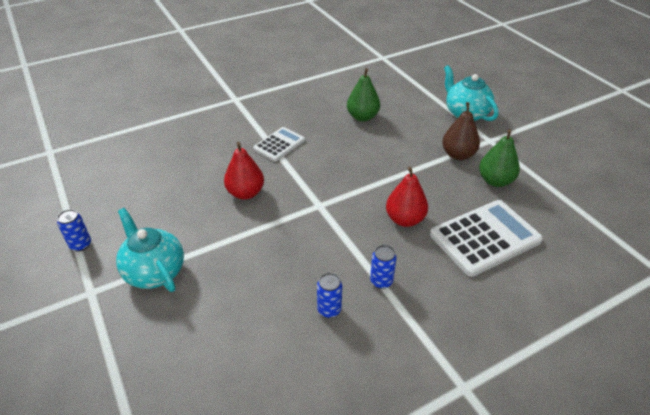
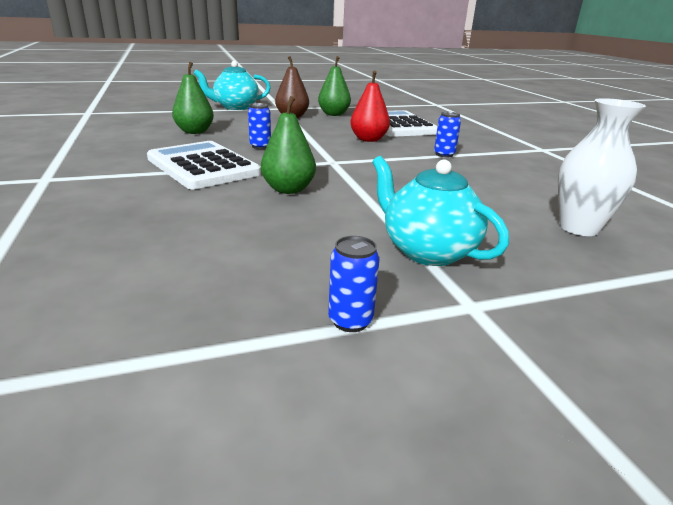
camera: 80 degrees left, 15 degrees down
turquoise teapot [116,208,184,292] -> turquoise teapot turned 75 degrees clockwise [372,156,509,266]
red pear [224,142,264,199] -> green pear [261,96,316,194]
white calculator [253,127,305,161] -> white calculator [147,141,261,189], size x1.72
blue can [317,273,342,318] -> blue can moved to [248,103,271,149]
none -> white vase [558,98,646,236]

